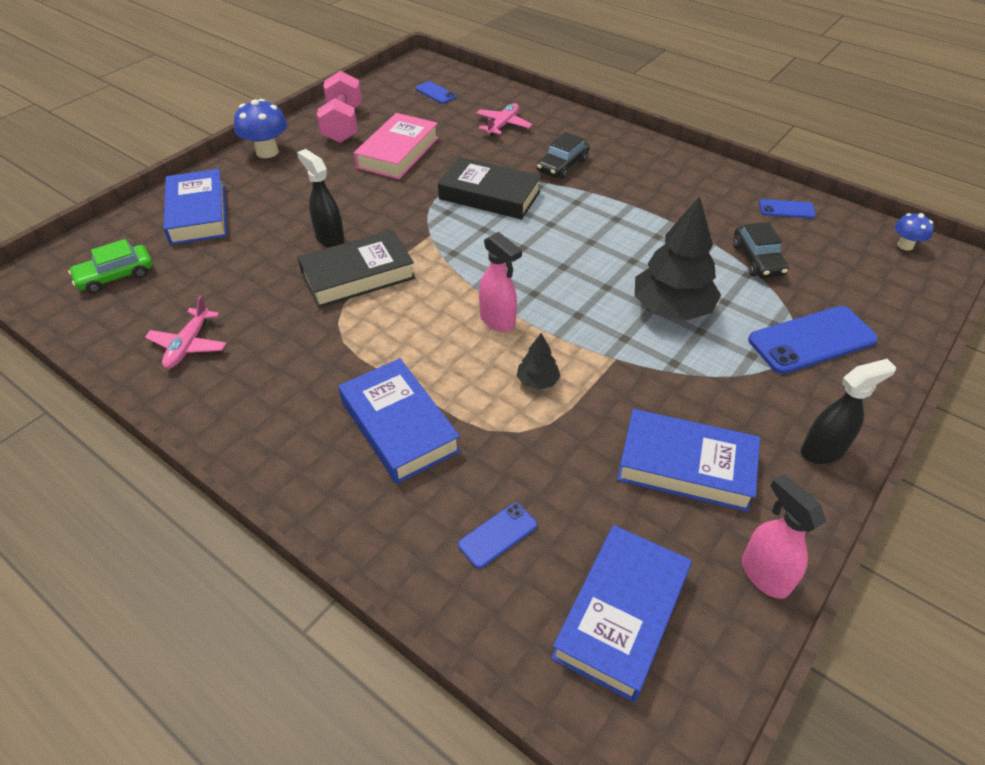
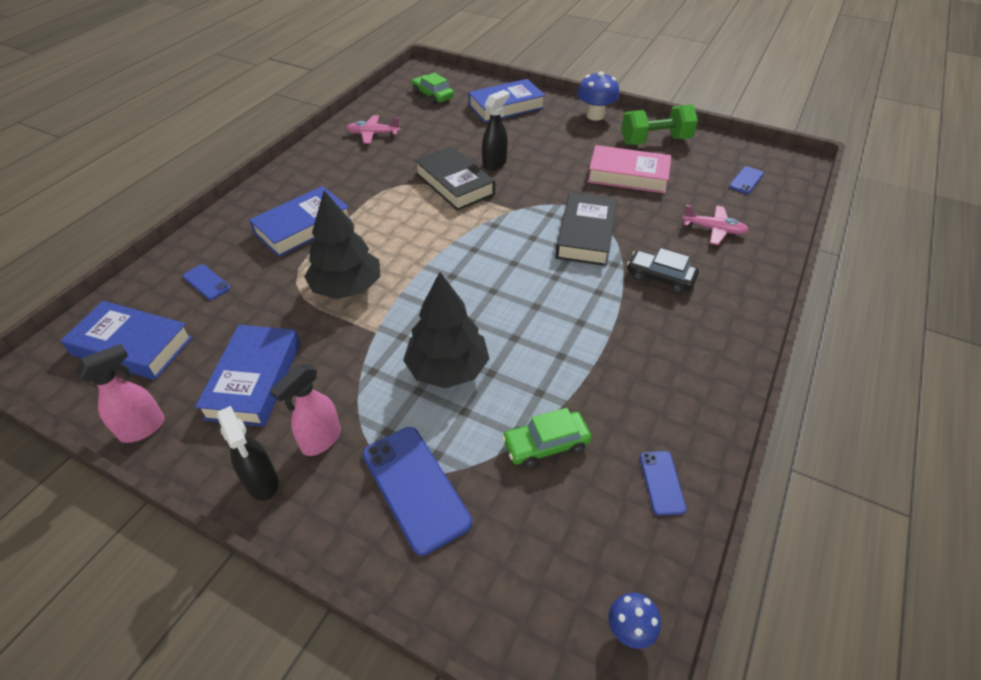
camera: 80 degrees right, 0 degrees up
pink dumbbell [317,71,362,143] -> green dumbbell [621,104,698,145]
pink spray bottle [479,232,522,332] -> pink spray bottle moved to [270,364,341,456]
black tree [517,333,560,390] -> black tree [304,190,380,299], size x2.13
black car [733,222,789,278] -> green car [502,408,592,468]

